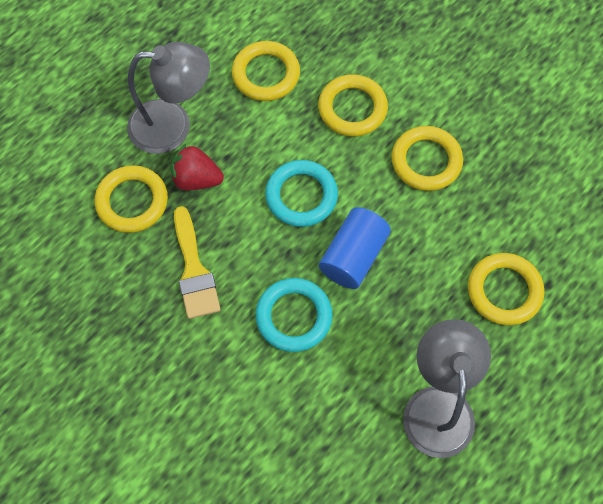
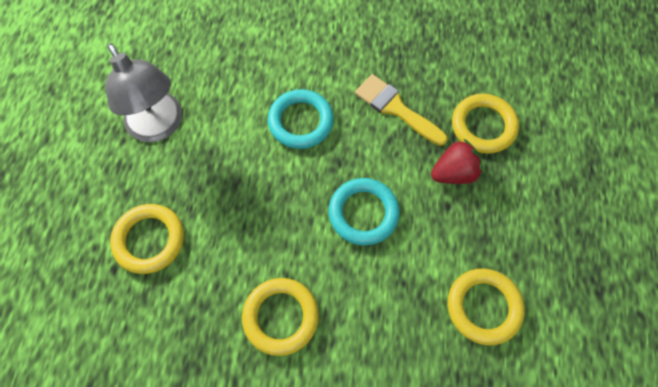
camera: 145 degrees right, 0 degrees up
grey lamp [127,42,210,154] -> none
yellow ring [318,74,388,137] -> none
blue cylinder [319,207,391,289] -> none

